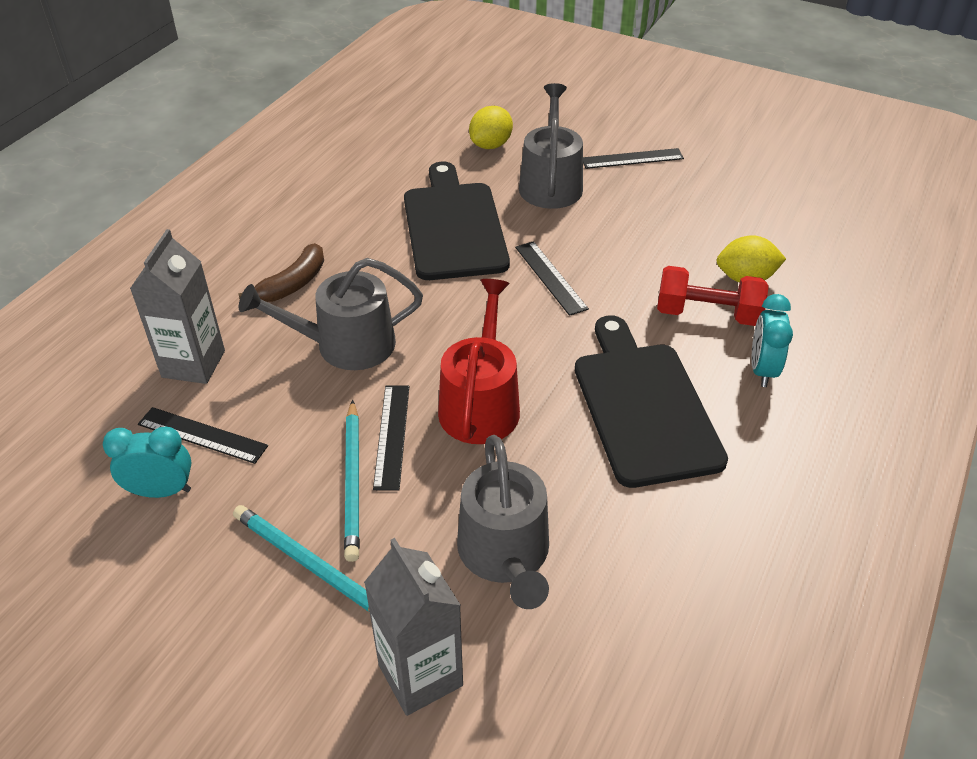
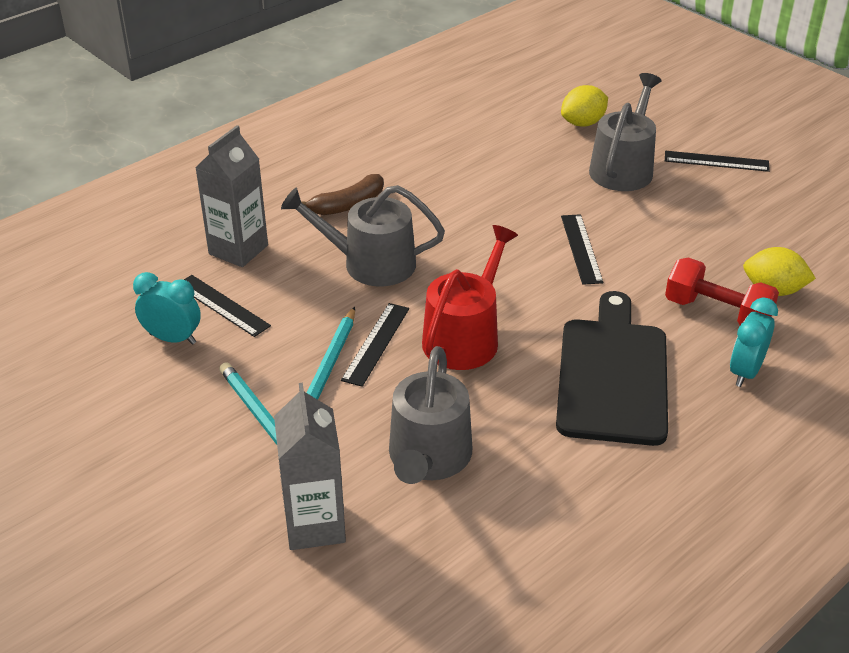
camera: 20 degrees right, 5 degrees down
black cutting board [404,162,510,280] -> none

